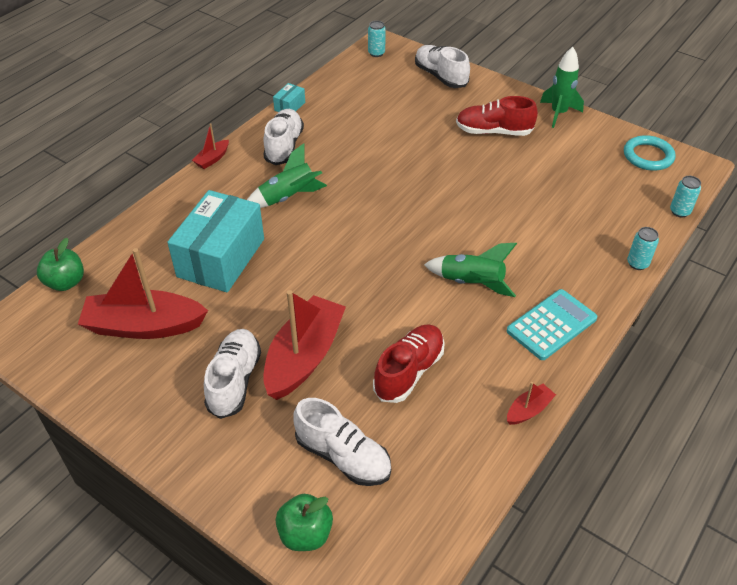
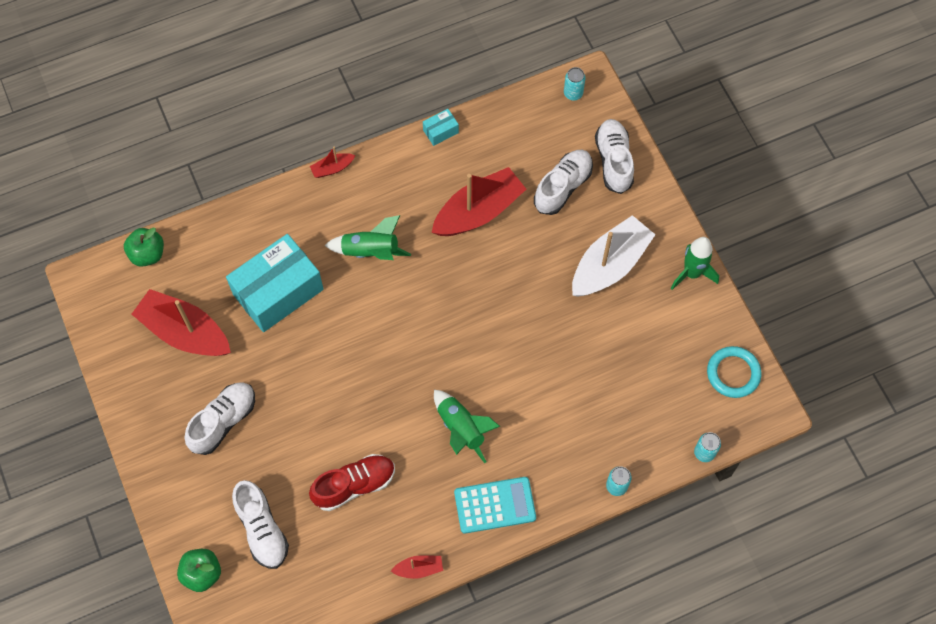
camera: 30 degrees right, 20 degrees up
white shoe [263,109,304,165] -> white shoe moved to [534,150,593,215]
red boat [263,290,346,400] -> red boat moved to [432,167,526,236]
red shoe [456,96,538,136] -> white boat [572,215,655,297]

